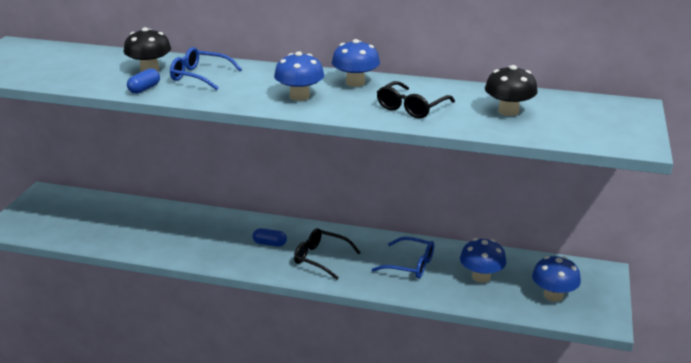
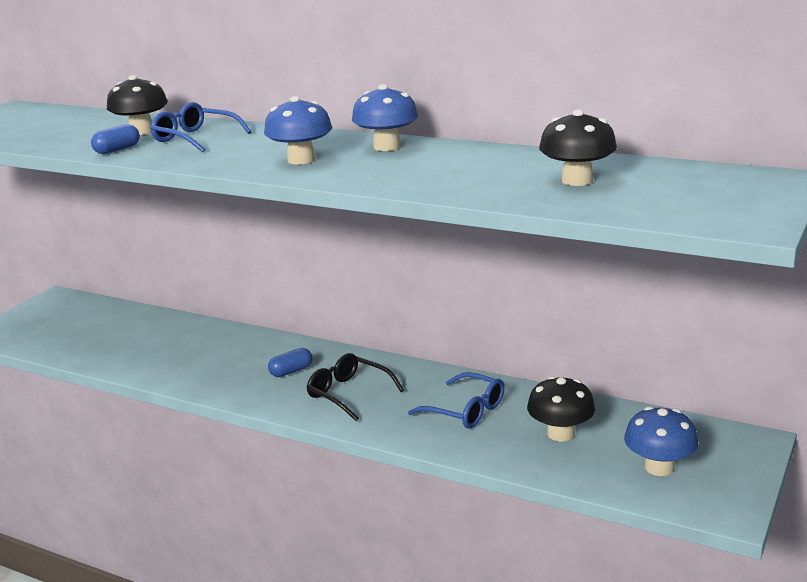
camera: 15 degrees right, 5 degrees down
blue capsule [253,228,287,247] -> blue capsule turned 60 degrees counterclockwise [268,348,313,377]
black glasses [377,81,455,119] -> none
blue mushroom [460,238,507,283] -> black mushroom [527,376,596,441]

